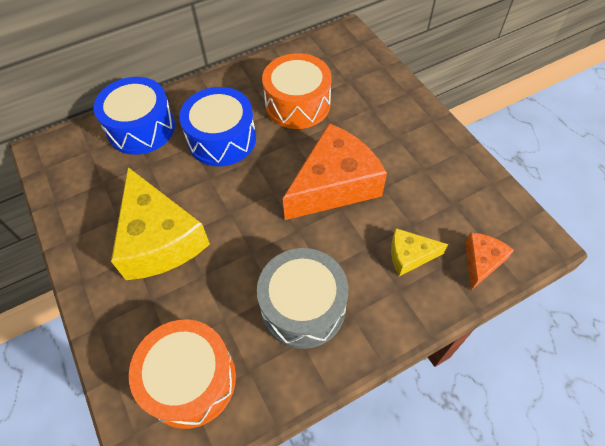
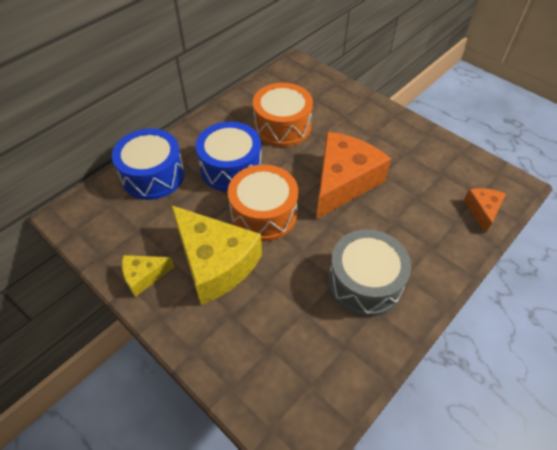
camera: 20 degrees left, 5 degrees down
orange drum [129,319,236,429] -> orange drum moved to [228,164,298,241]
yellow cheese [391,228,448,276] -> yellow cheese moved to [122,255,175,297]

